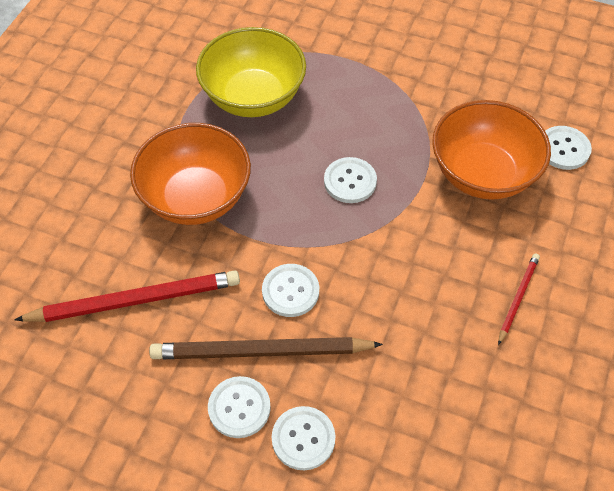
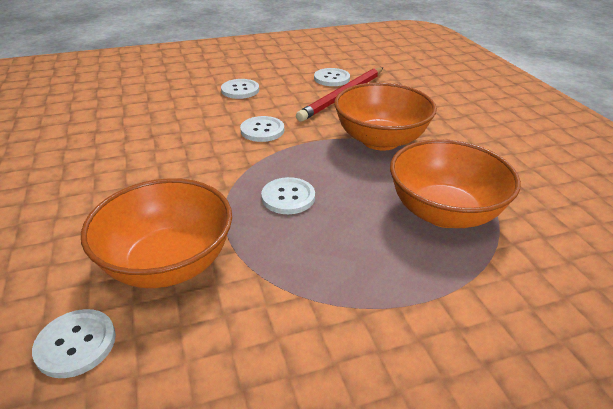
camera: 140 degrees right, 20 degrees down
brown pencil [149,337,383,359] -> none
yellow bowl [196,27,306,117] -> orange bowl [390,139,521,228]
white button [272,406,335,470] -> white button moved to [314,68,350,86]
red pencil [498,254,540,345] -> none

